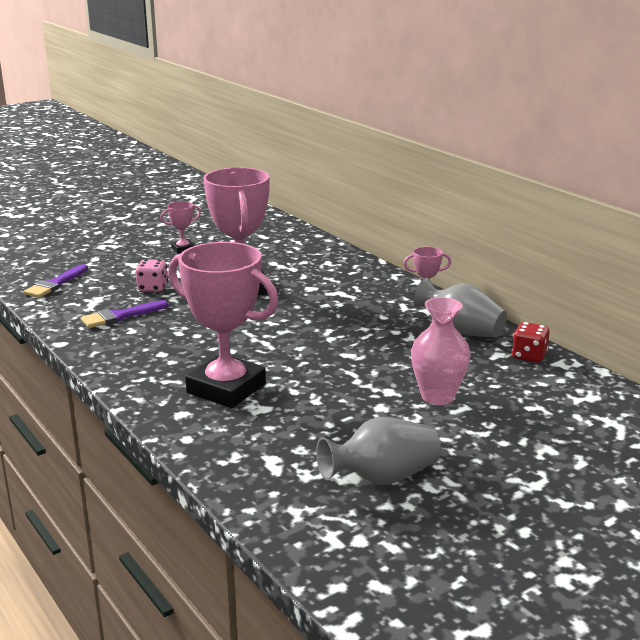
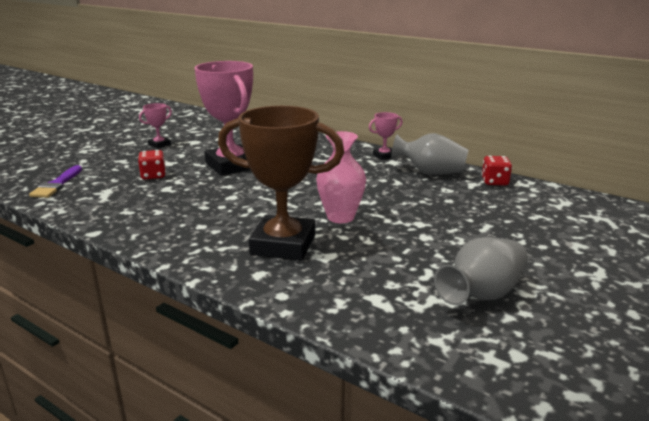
camera: 20 degrees left, 0 degrees up
purple brush [81,300,169,328] -> none
pink dice [136,259,168,292] -> red dice [138,150,166,179]
pink trophy [168,242,279,408] -> brown trophy [218,106,344,260]
pink vase [411,297,471,405] -> pink vase moved to [316,131,366,223]

